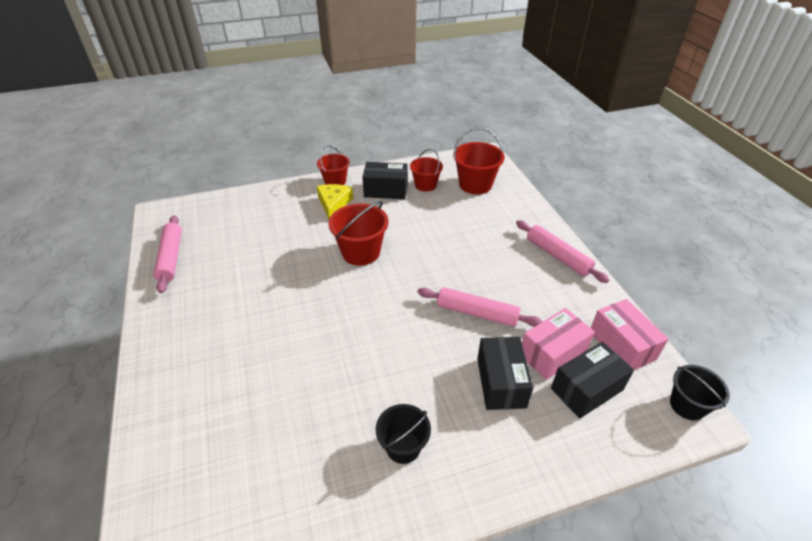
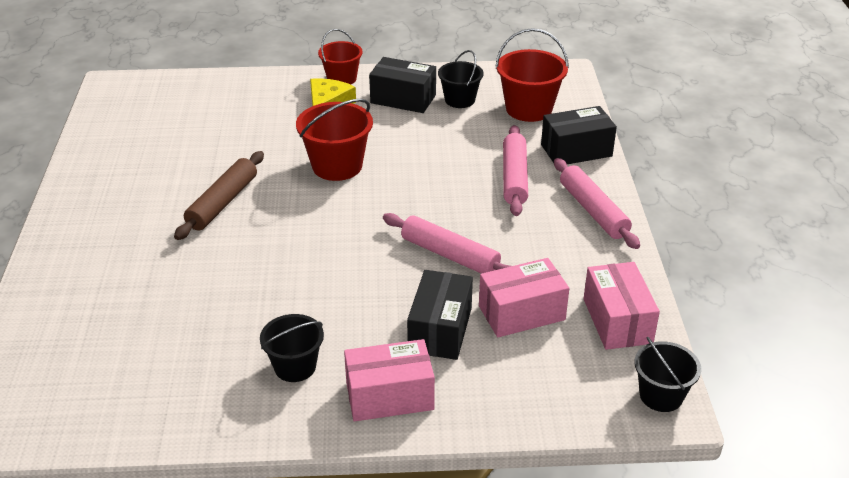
camera: 15 degrees right, 5 degrees down
pink rolling pin [153,215,182,293] -> pink rolling pin moved to [503,125,528,216]
red bucket [410,149,443,192] -> black bucket [438,50,484,108]
black box [551,342,634,419] -> black box moved to [541,106,617,164]
none -> brown rolling pin [174,151,264,240]
none -> pink box [344,339,435,421]

